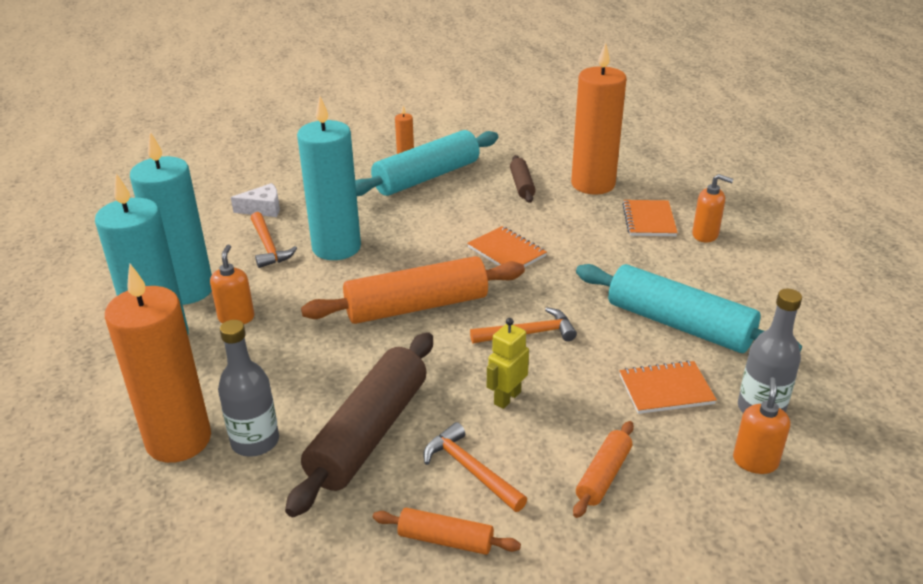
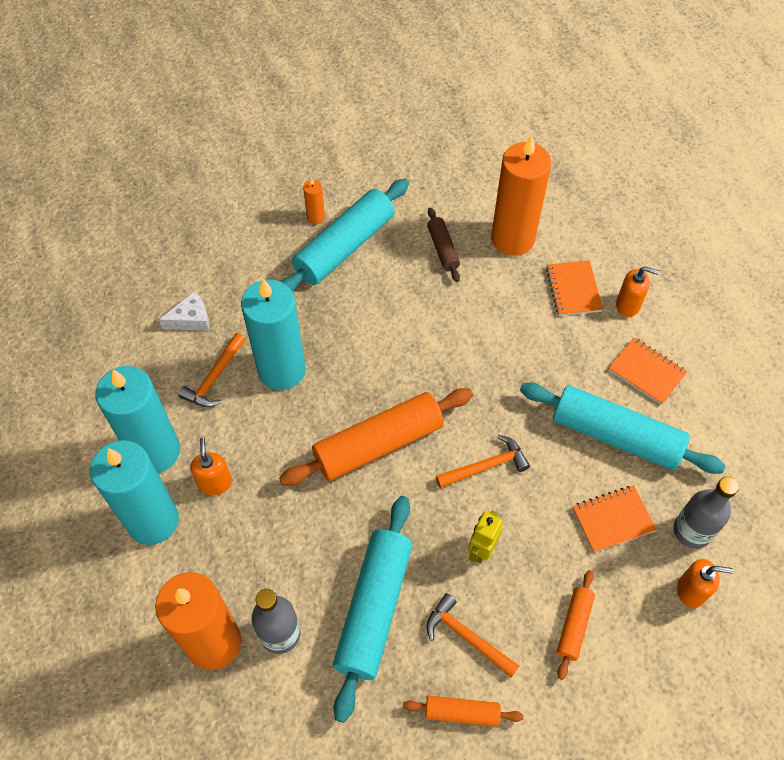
camera: 10 degrees left, 25 degrees up
orange hammer [251,212,297,268] -> orange hammer turned 60 degrees clockwise [178,333,246,407]
brown rolling pin [285,332,433,517] -> turquoise rolling pin [333,496,412,723]
orange notebook [467,226,547,267] -> orange notebook moved to [609,338,687,405]
orange soap dispenser [733,377,790,474] -> orange soap dispenser turned 90 degrees clockwise [677,559,733,608]

